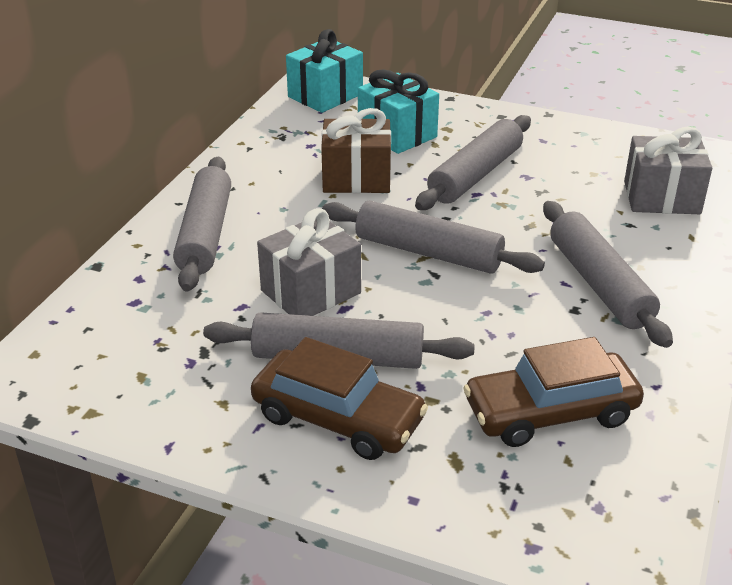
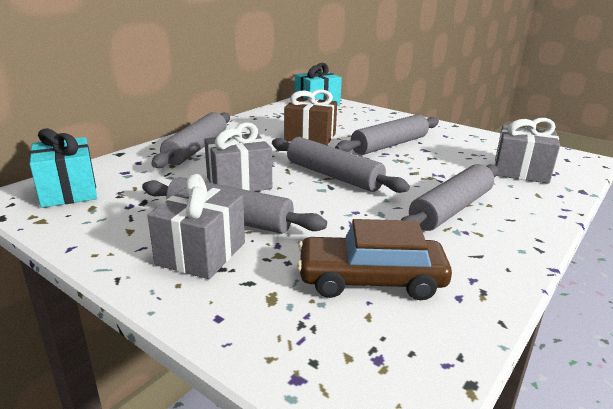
camera: 15 degrees right, 10 degrees down
brown car [251,337,428,460] -> grey gift [147,174,245,279]
turquoise gift [358,70,439,154] -> turquoise gift moved to [30,128,97,208]
grey rolling pin [543,201,673,348] -> grey rolling pin turned 45 degrees clockwise [401,164,499,231]

